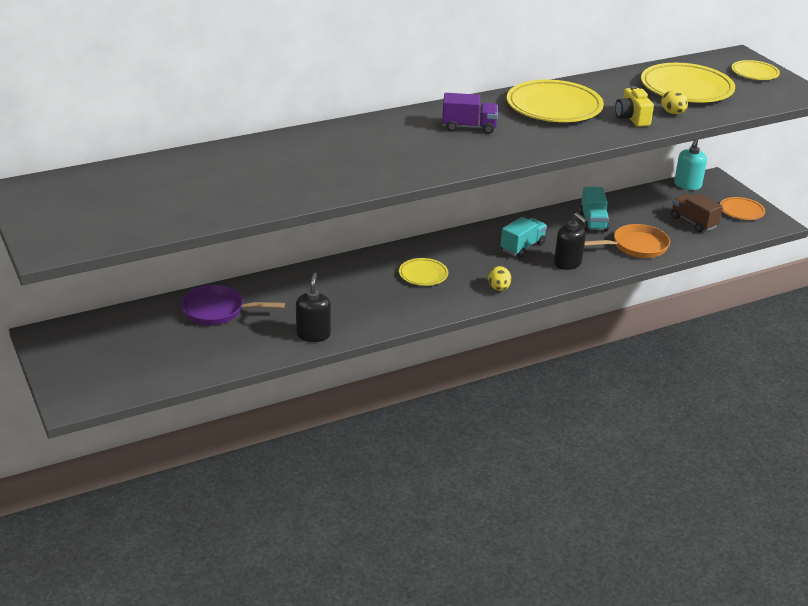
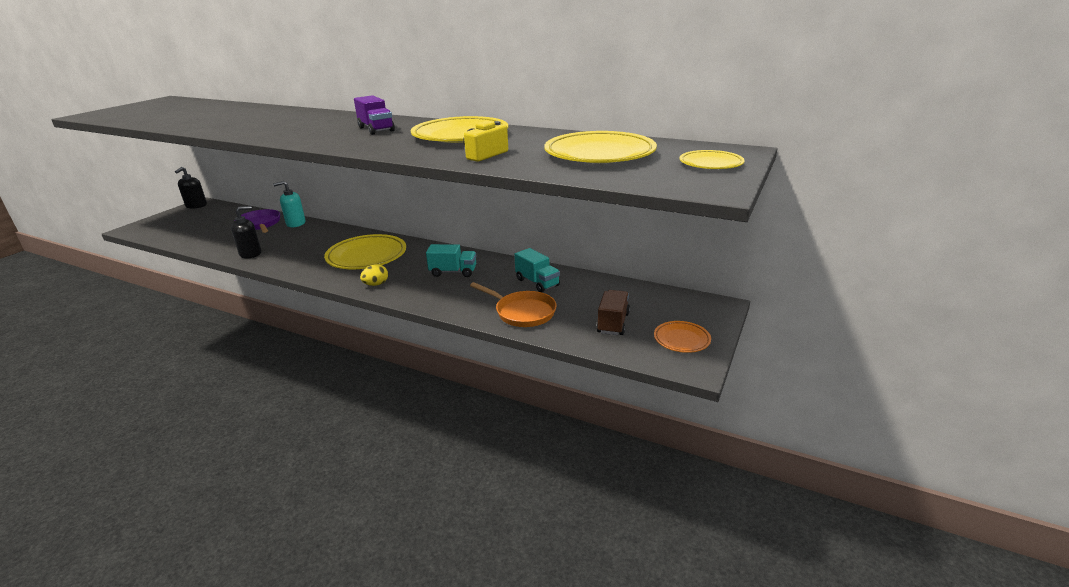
camera: 55 degrees right, 5 degrees down
yellow plate [399,258,448,286] -> yellow plate [324,234,406,269], size x1.90
black soap dispenser [554,213,587,270] -> black soap dispenser moved to [175,167,207,209]
turquoise truck [580,187,609,231] -> turquoise truck turned 90 degrees counterclockwise [514,248,560,292]
yellow egg [661,90,688,114] -> none
turquoise soap dispenser [674,140,707,190] -> turquoise soap dispenser moved to [273,181,305,227]

